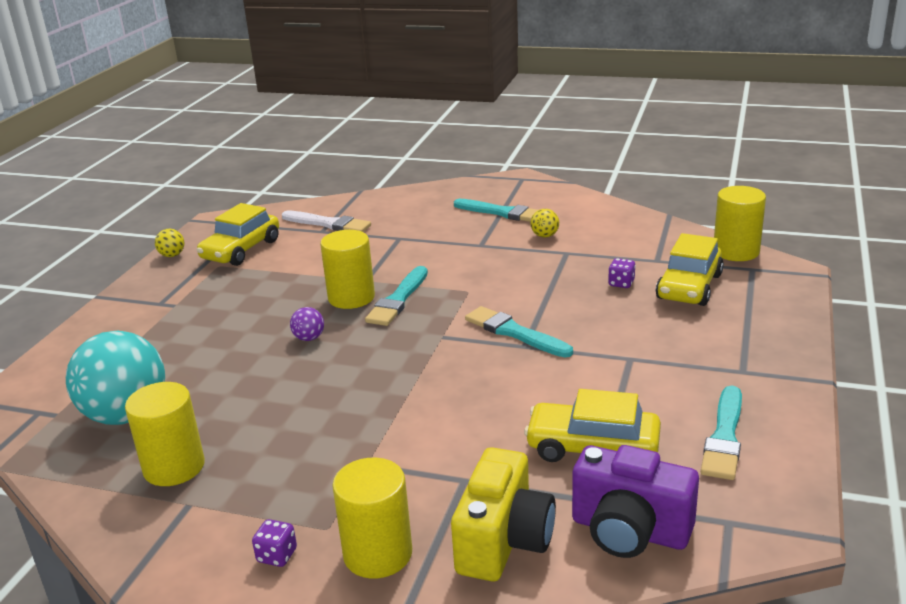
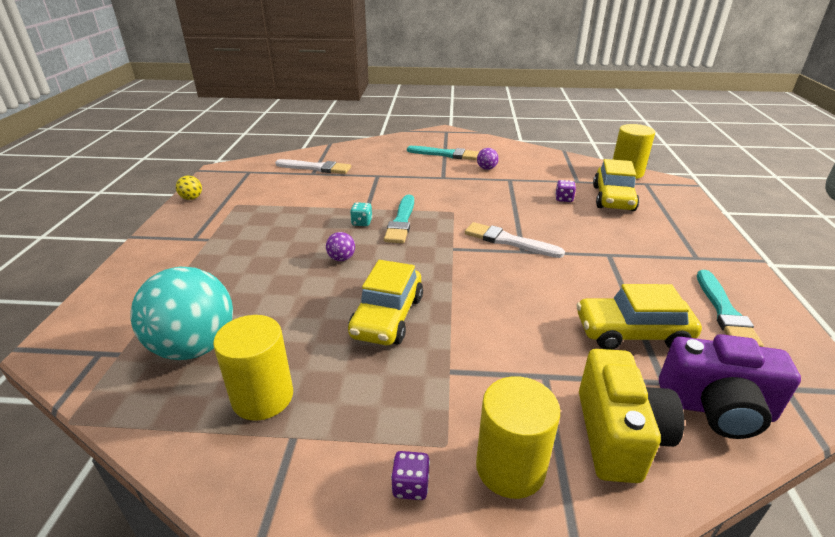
camera: 15 degrees left, 5 degrees up
yellow car [196,203,279,266] -> yellow car moved to [348,260,423,345]
yellow cylinder [320,230,375,309] -> turquoise dice [350,202,372,226]
turquoise brush [465,306,573,358] -> white brush [465,222,565,258]
yellow ball [531,209,559,237] -> purple ball [477,148,499,170]

